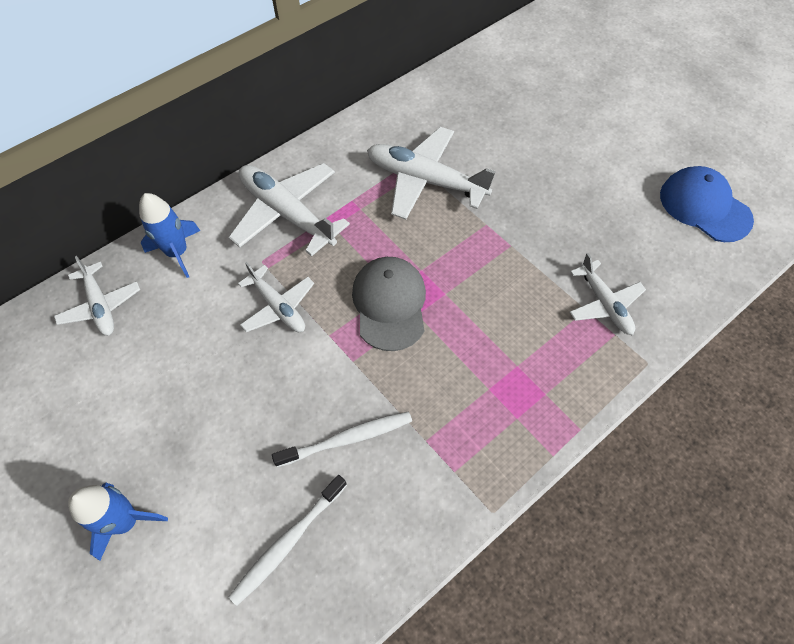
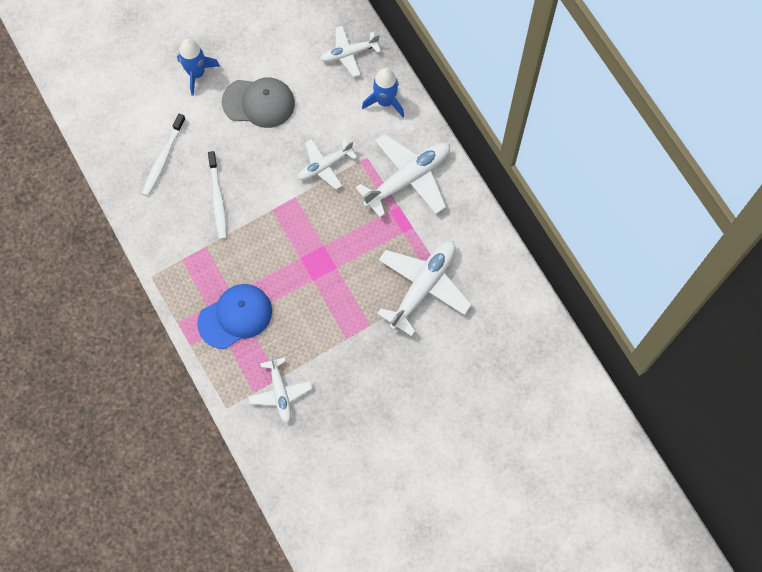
camera: 100 degrees right, 10 degrees up
white toothbrush [229,475,347,606] -> white toothbrush turned 120 degrees counterclockwise [142,114,186,196]
grey cap [352,257,426,351] -> grey cap moved to [222,77,295,128]
white plane [569,253,646,335] -> white plane turned 90 degrees counterclockwise [248,354,312,423]
blue cap [660,166,754,242] -> blue cap moved to [197,284,272,349]

